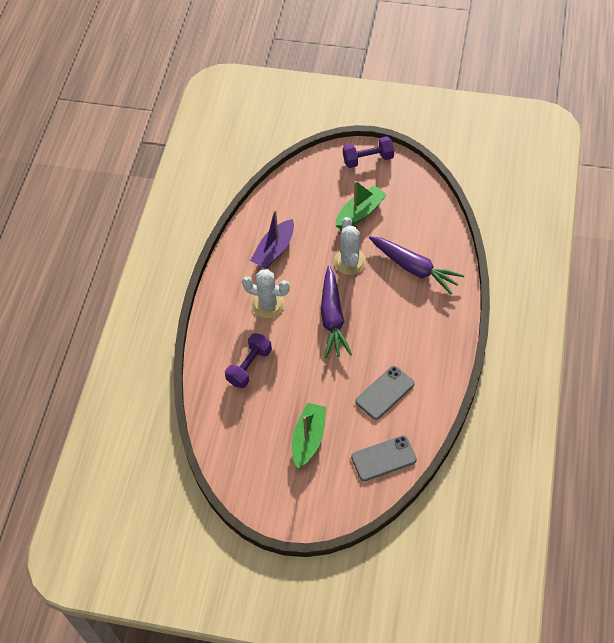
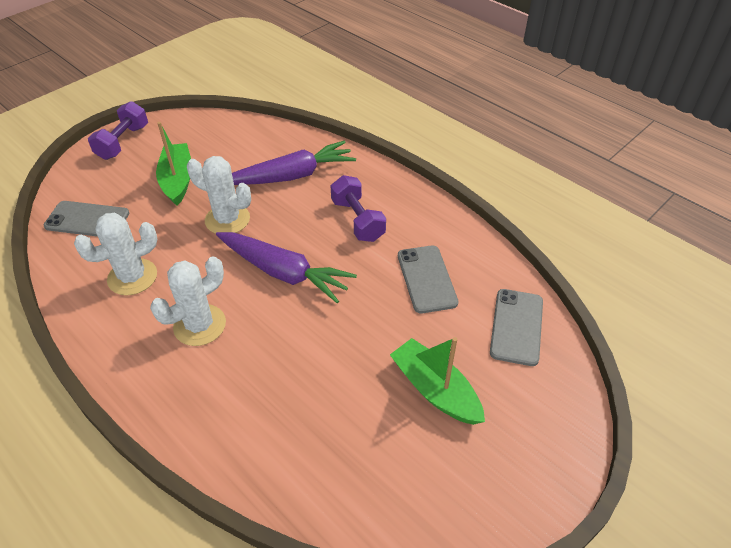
camera: 60 degrees left, 10 degrees down
purple dumbbell [225,333,272,388] -> purple dumbbell moved to [331,175,386,242]
purple boat [250,210,294,269] -> white cactus [74,213,157,295]
none -> grey phone [44,201,129,237]

